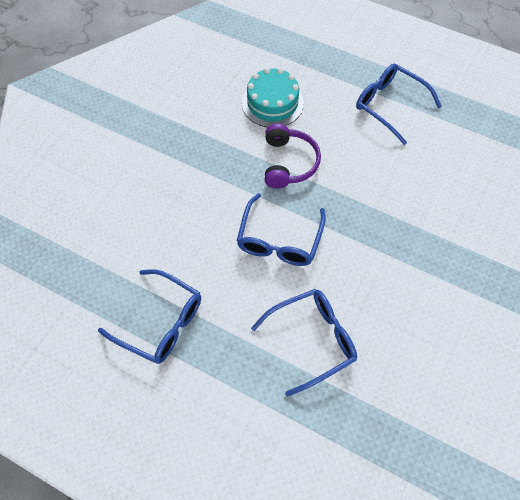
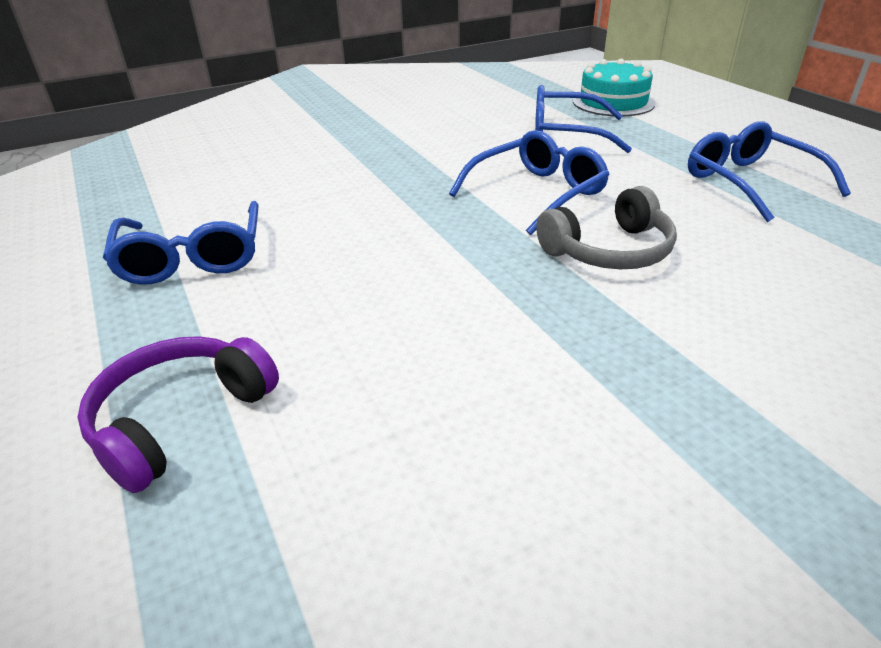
camera: 145 degrees left, 25 degrees down
turquoise cake [242,68,304,127] -> turquoise cake moved to [572,59,656,116]
purple headphones [265,123,321,189] -> purple headphones moved to [78,336,279,493]
none -> grey headphones [536,186,677,269]

